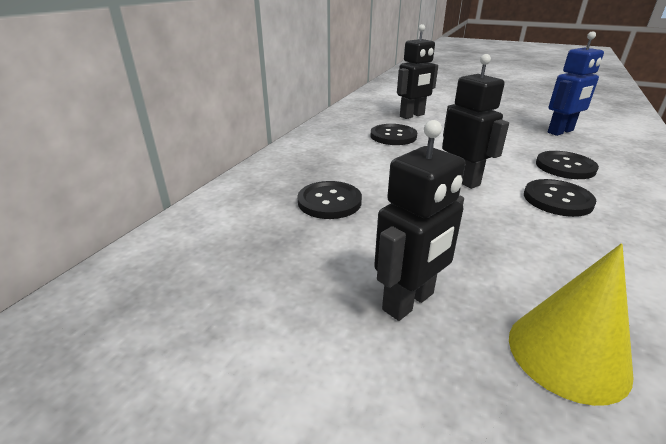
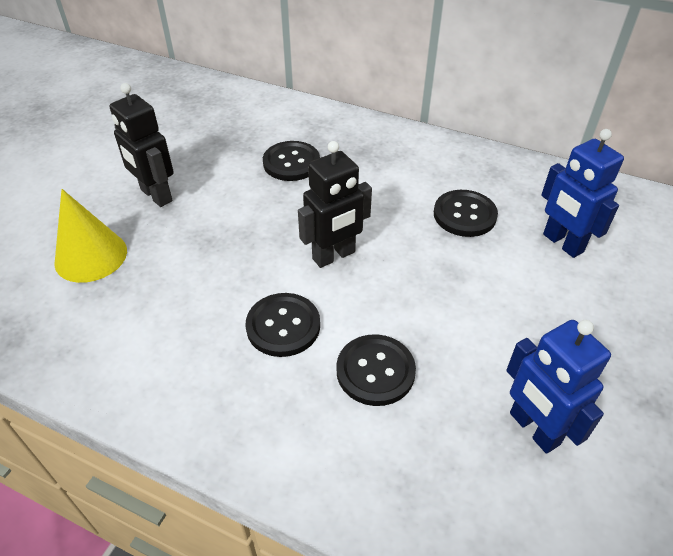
camera: 90 degrees right, 15 degrees up
black robot [397,24,438,119] -> blue robot [541,129,624,258]

